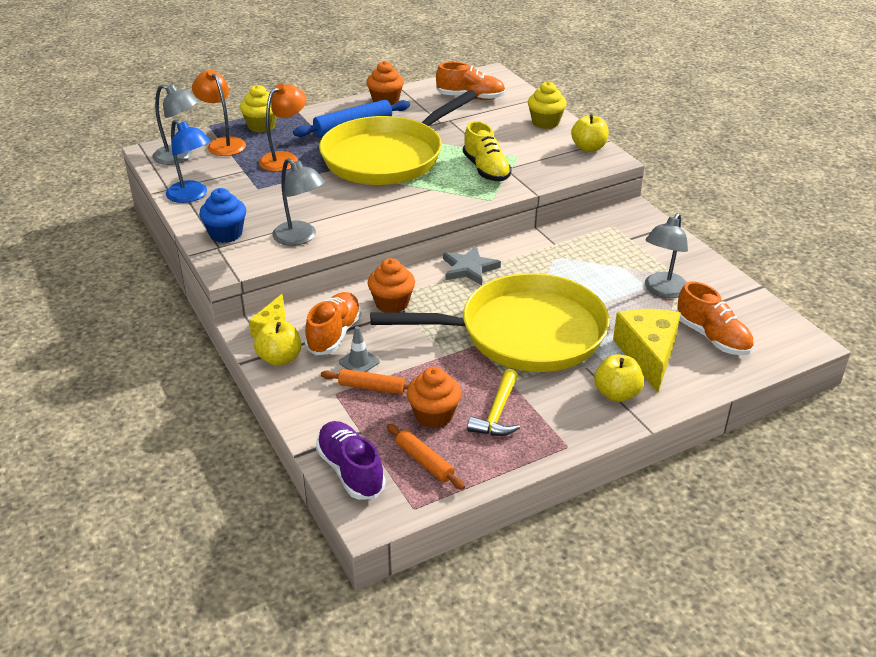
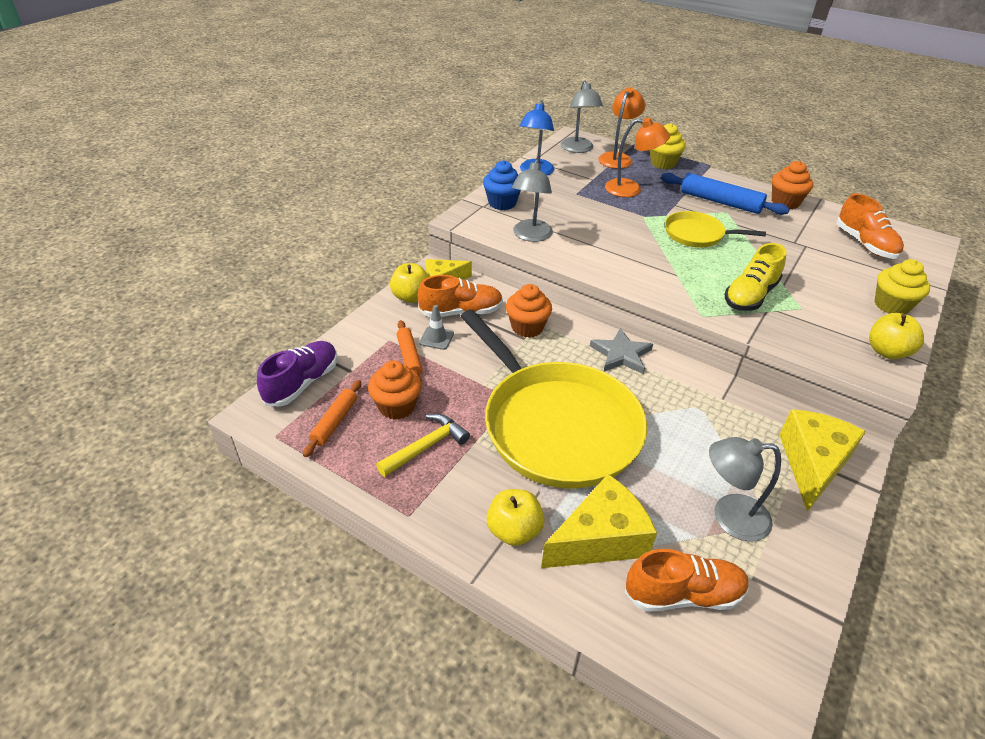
camera: 60 degrees right, 5 degrees up
yellow pan [319,90,478,185] -> yellow pan [665,211,766,247], size x0.48
yellow hammer [467,369,520,436] -> yellow hammer turned 150 degrees clockwise [376,414,470,477]
orange shoe [676,281,754,355] -> orange shoe turned 120 degrees counterclockwise [625,549,749,611]
none -> yellow cheese [779,409,866,512]

